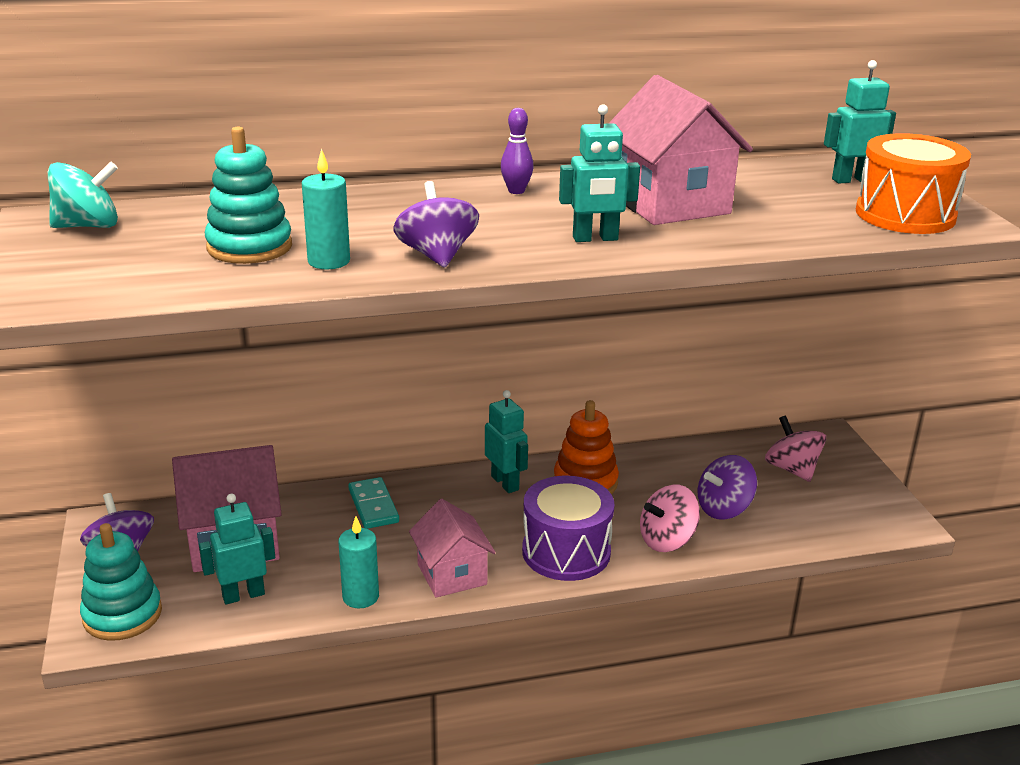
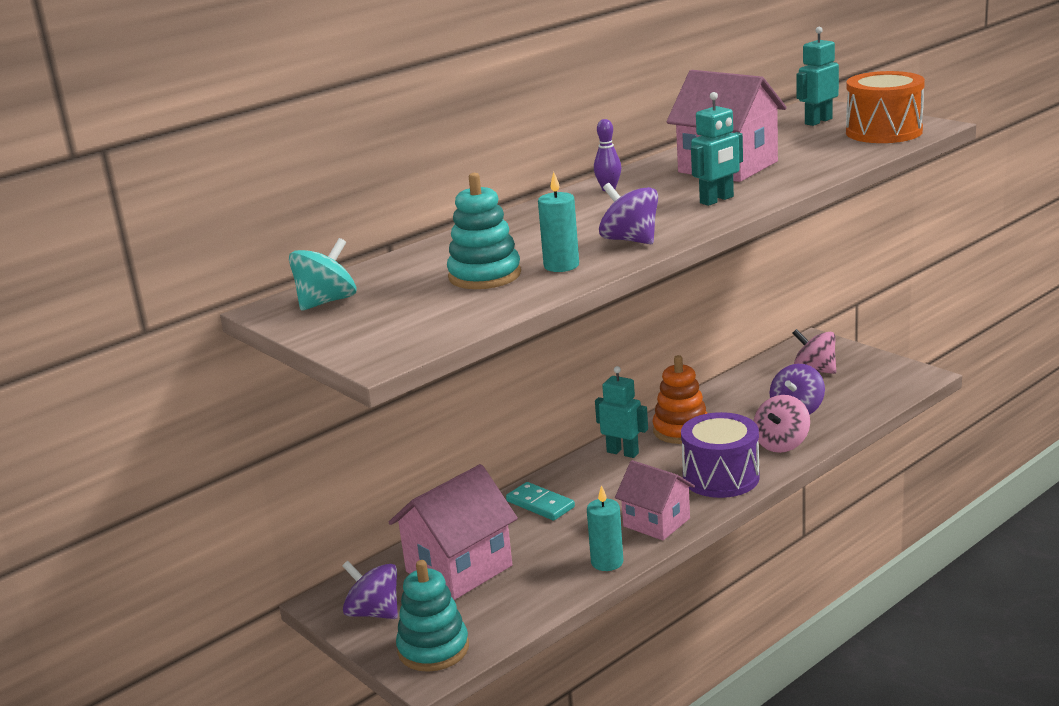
camera: 25 degrees left, 5 degrees down
turquoise robot [199,494,275,604] -> none

